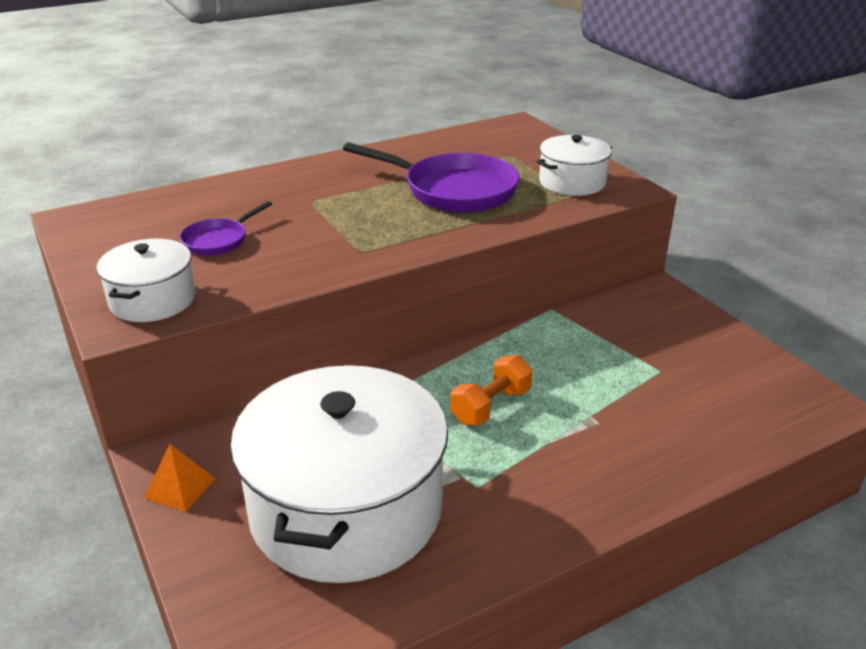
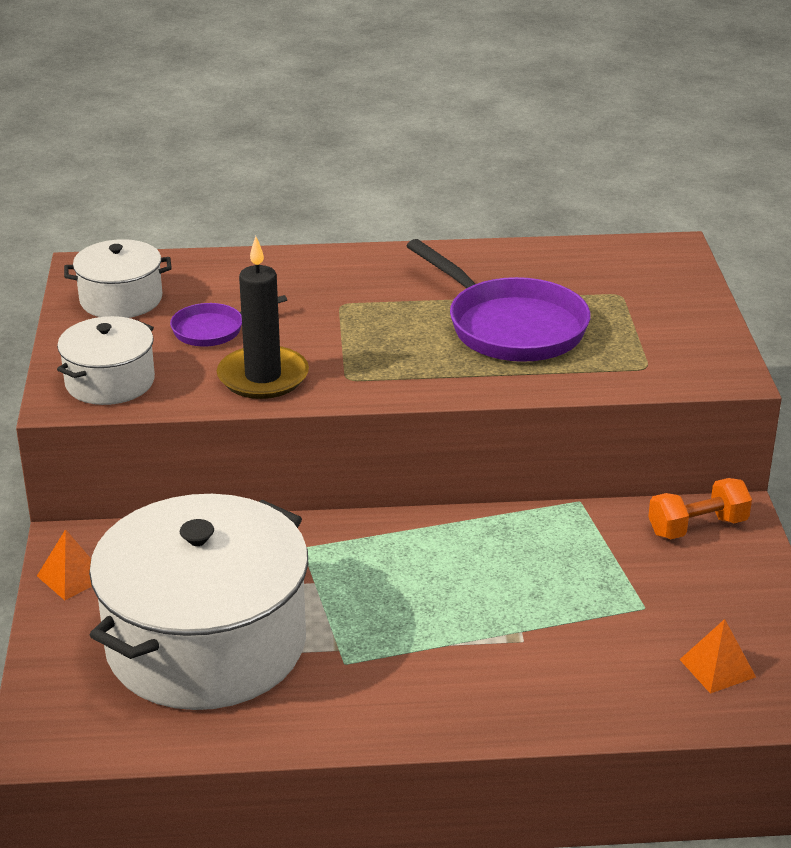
camera: 25 degrees right, 0 degrees up
orange dumbbell [450,355,532,425] -> orange dumbbell moved to [648,478,752,539]
white pot [537,135,612,196] -> white pot moved to [64,239,172,318]
none -> black candle [217,236,309,399]
none -> orange pyramid [679,619,756,694]

